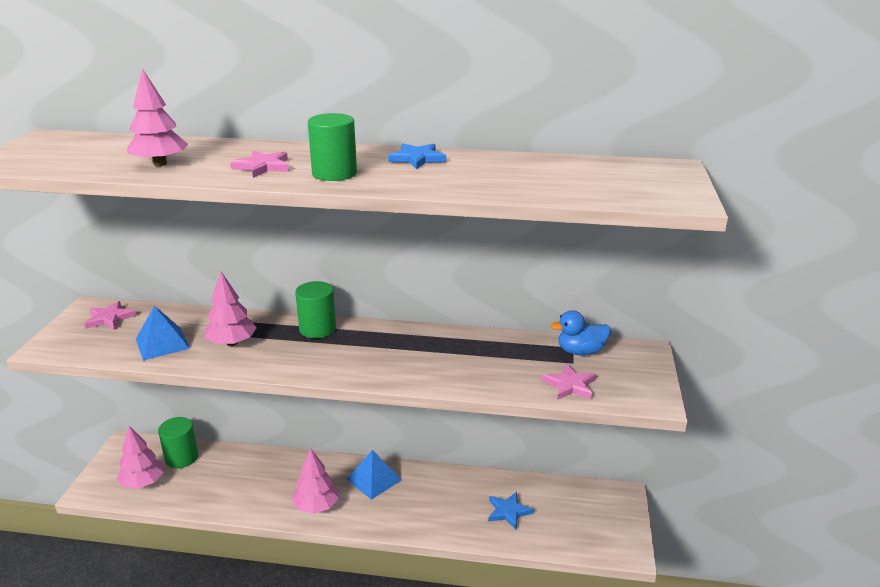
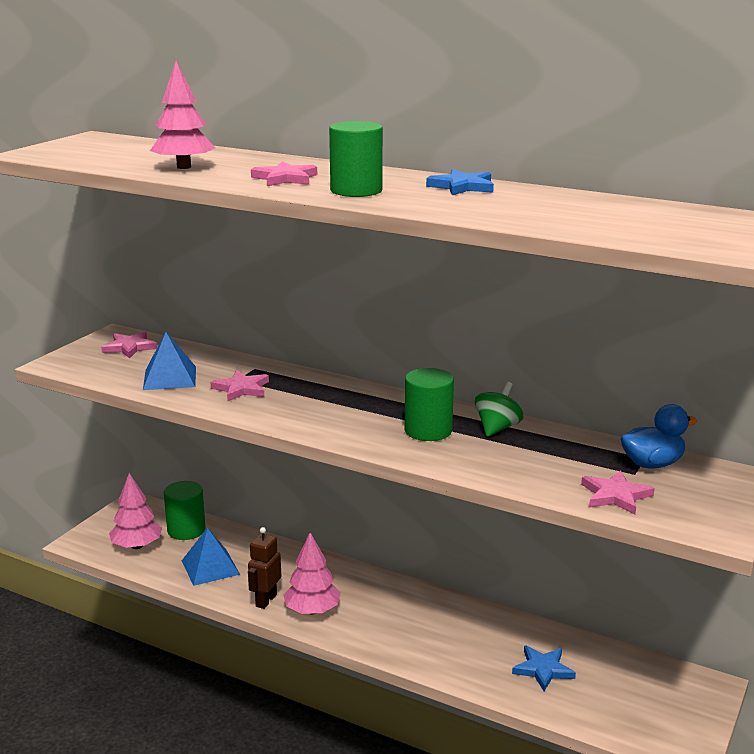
camera: 20 degrees right, 5 degrees down
pink tree [204,271,257,346] -> pink star [210,370,269,401]
green cylinder [295,281,336,338] -> green cylinder moved to [405,368,454,441]
blue pyramid [347,450,401,500] -> blue pyramid moved to [182,528,240,586]
blue duck [551,310,611,355] -> blue duck turned 150 degrees clockwise [621,404,697,468]
none -> brown robot [248,527,281,609]
none -> green spinning top [475,382,523,437]

